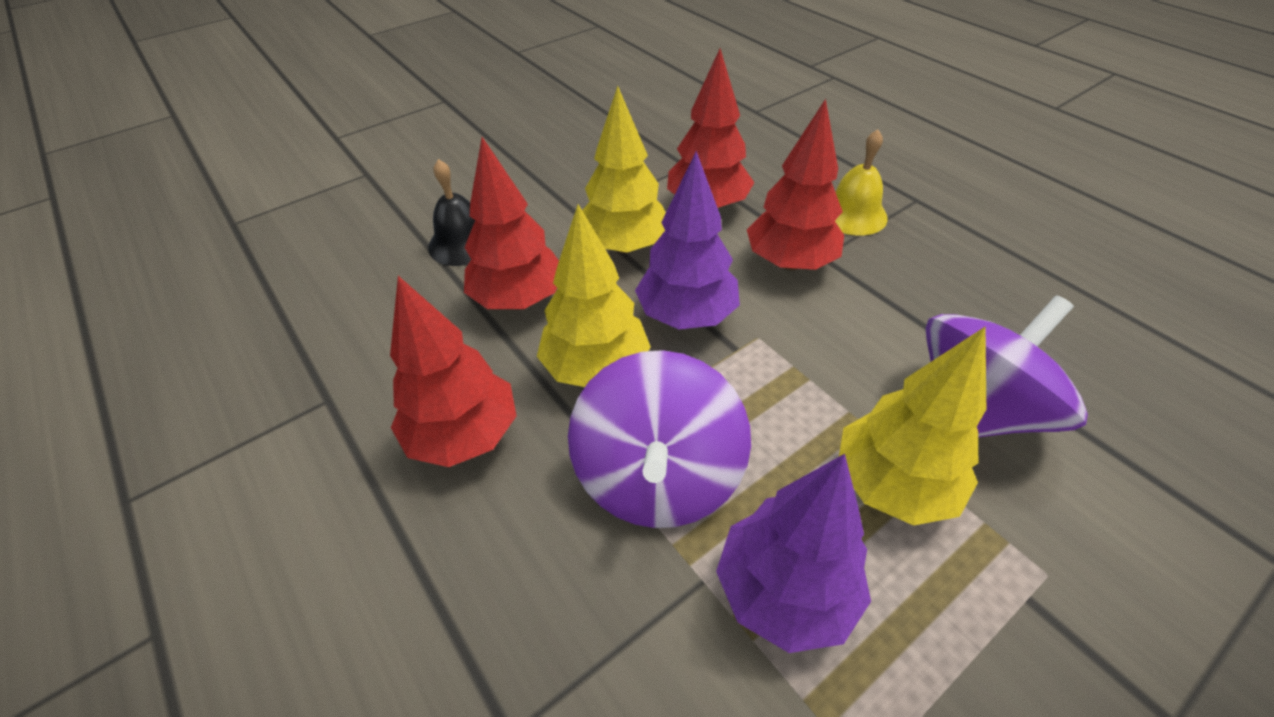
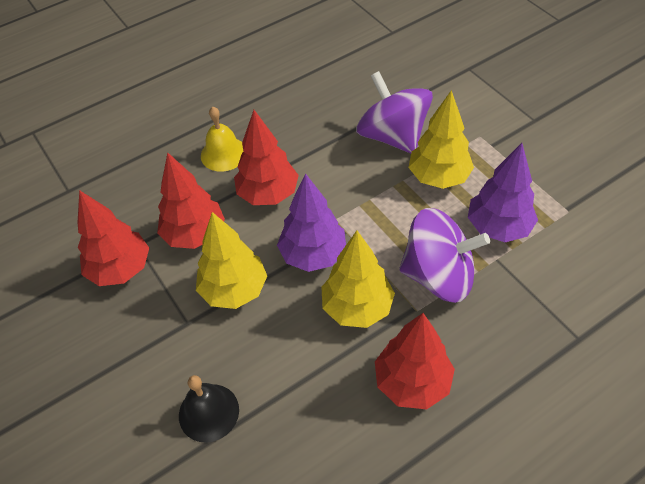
camera: 85 degrees left, 5 degrees up
red tree [464,137,559,309] -> red tree moved to [77,190,149,286]

